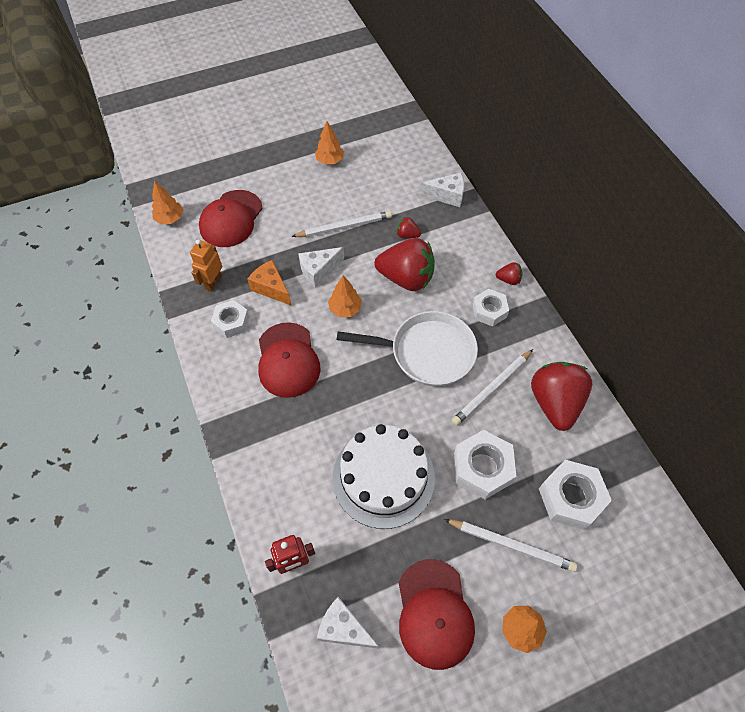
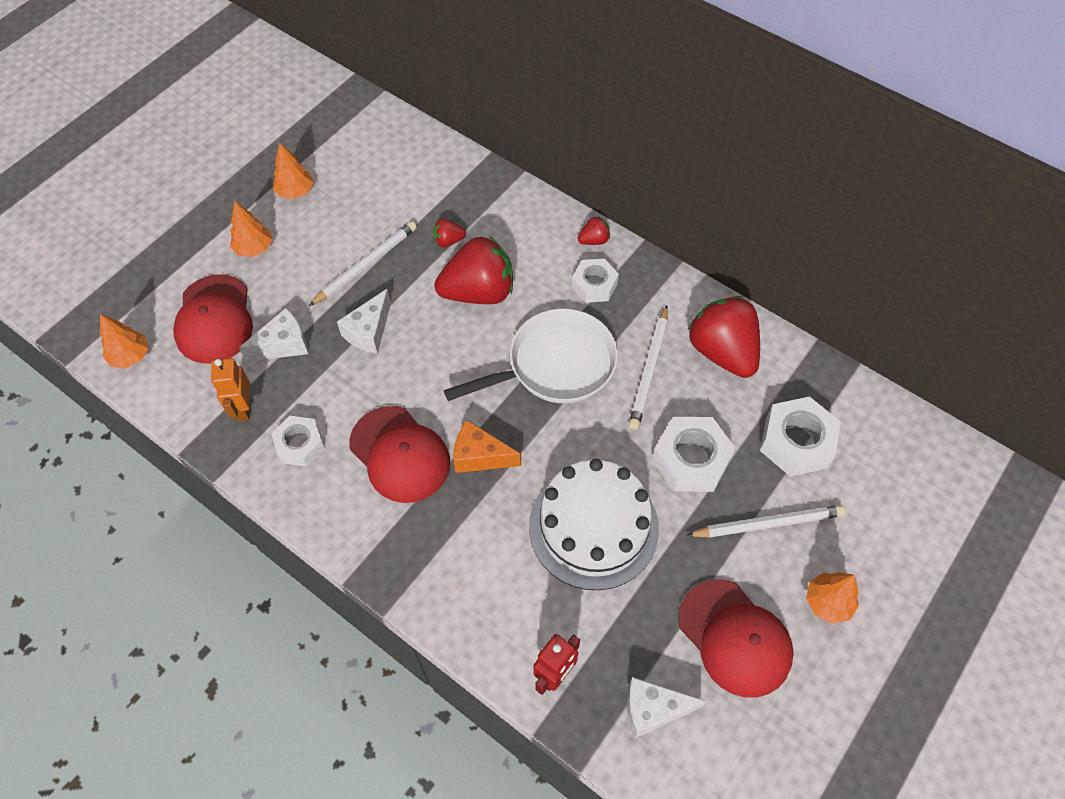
camera: 30 degrees left, 0 degrees up
orange cheese [247,260,291,305] -> orange cheese moved to [454,420,521,473]
orange tree [328,275,362,317] -> orange tree moved to [230,201,273,257]
white cheese [420,172,464,207] -> white cheese moved to [239,308,308,362]

